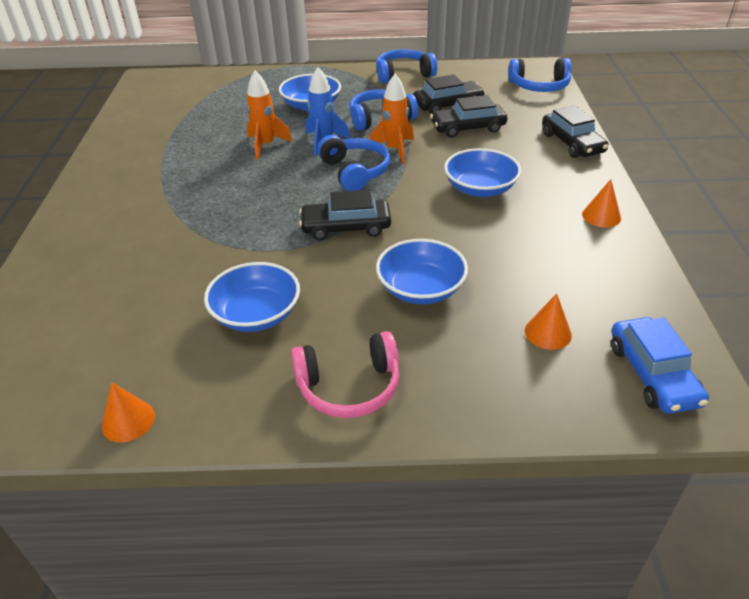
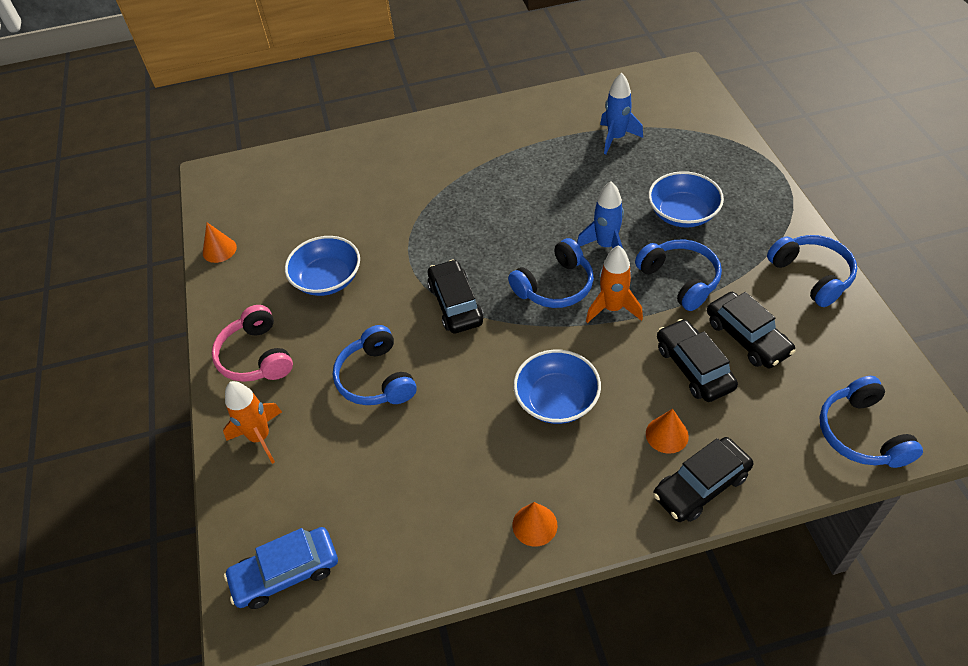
camera: 80 degrees right, 10 degrees up
orange rocket [246,70,292,159] -> orange rocket moved to [223,381,282,464]
blue bowl [376,239,468,304] -> blue headphones [333,325,417,405]
orange cone [525,294,572,350] -> orange cone moved to [646,409,689,454]
none -> blue rocket [600,73,643,154]

